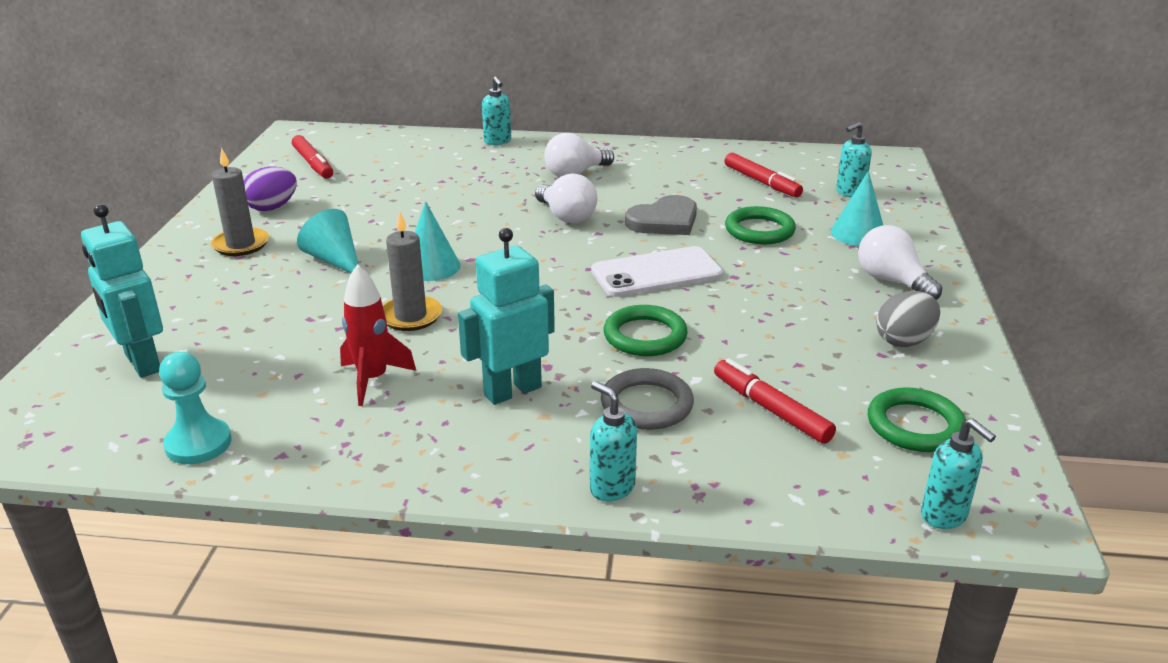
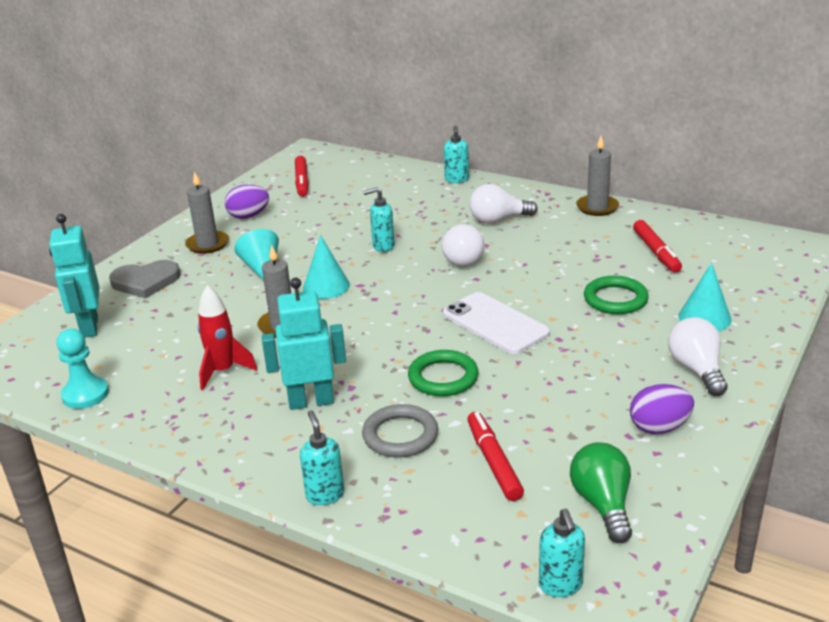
camera: 25 degrees right, 0 degrees up
white phone [591,246,723,297] -> white phone turned 45 degrees clockwise [443,292,550,354]
grey heart [625,195,697,235] -> grey heart moved to [109,260,181,298]
turquoise soap dispenser [836,122,872,197] -> turquoise soap dispenser moved to [363,187,395,252]
green ring [868,387,966,452] -> green light bulb [570,442,632,543]
grey egg [876,291,940,347] -> purple egg [630,384,694,434]
none -> grey candle [576,136,619,216]

